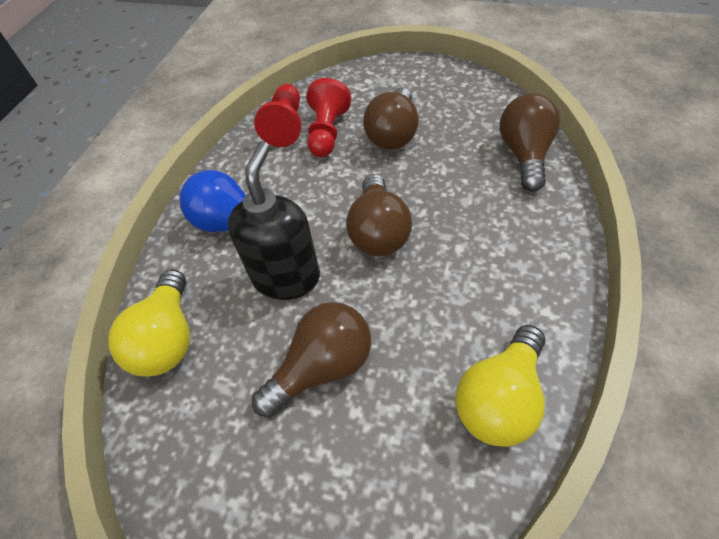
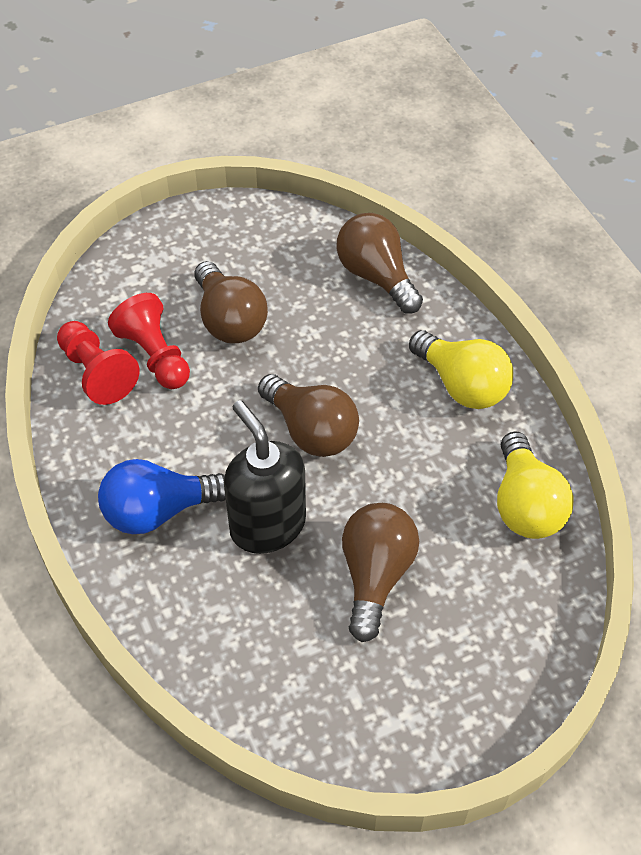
camera: 45 degrees left, 0 degrees up
yellow light bulb [108,269,190,377] -> yellow light bulb moved to [409,330,513,409]

